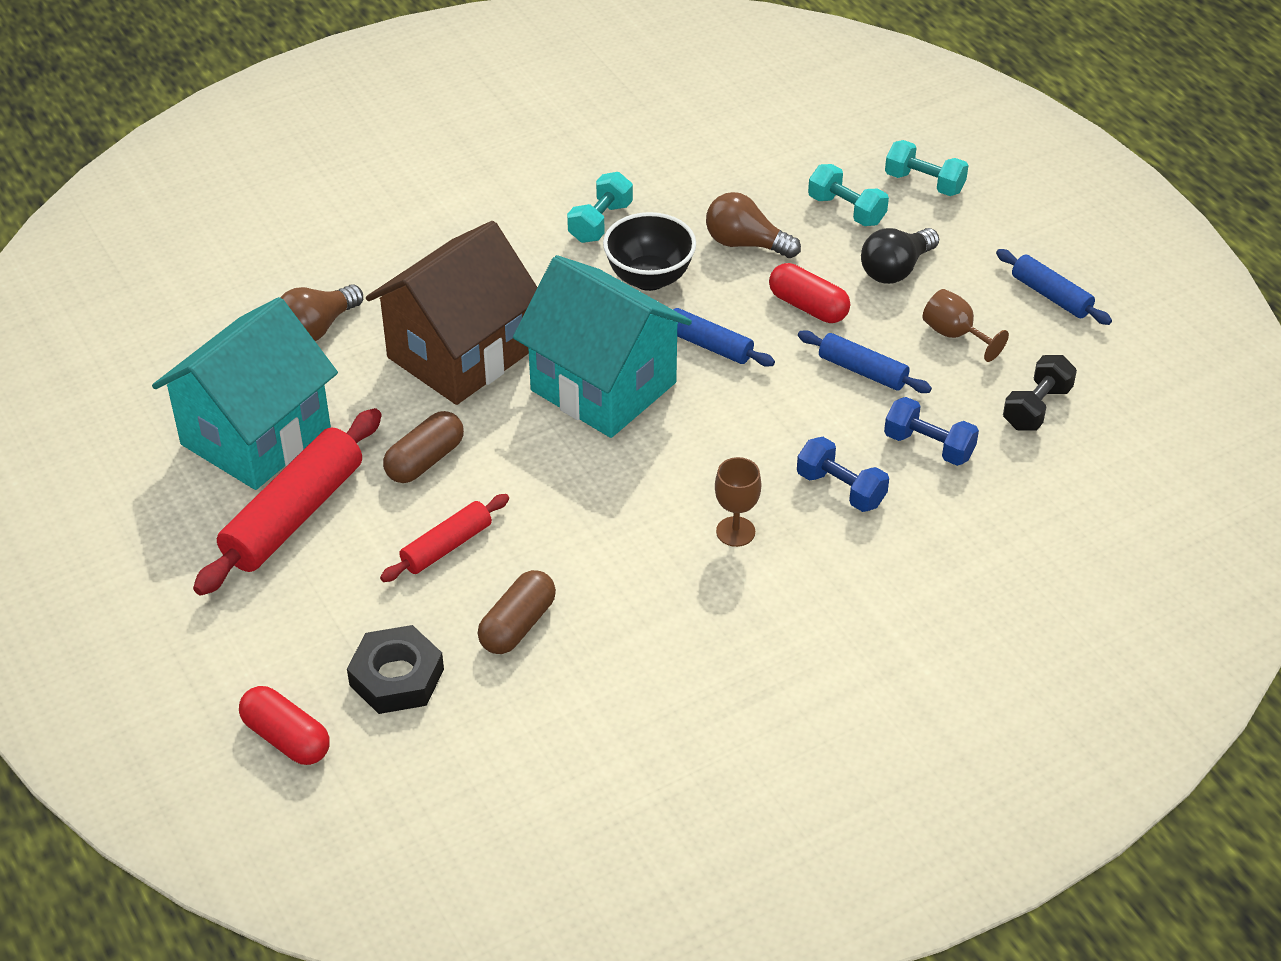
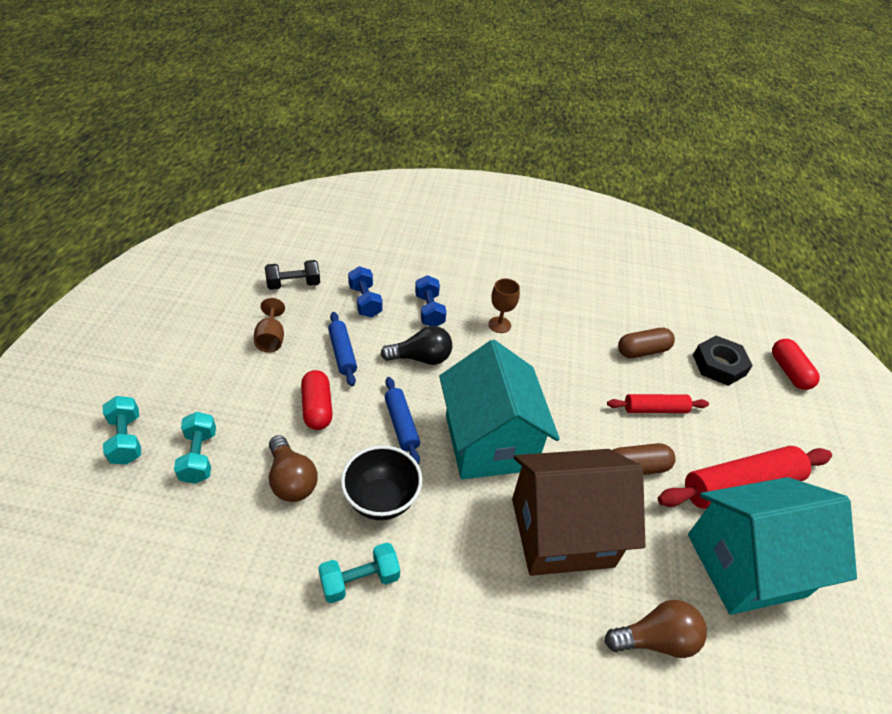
camera: 145 degrees left, 0 degrees up
black light bulb [861,228,939,284] -> black light bulb moved to [381,326,452,365]
blue rolling pin [996,249,1112,325] -> none

